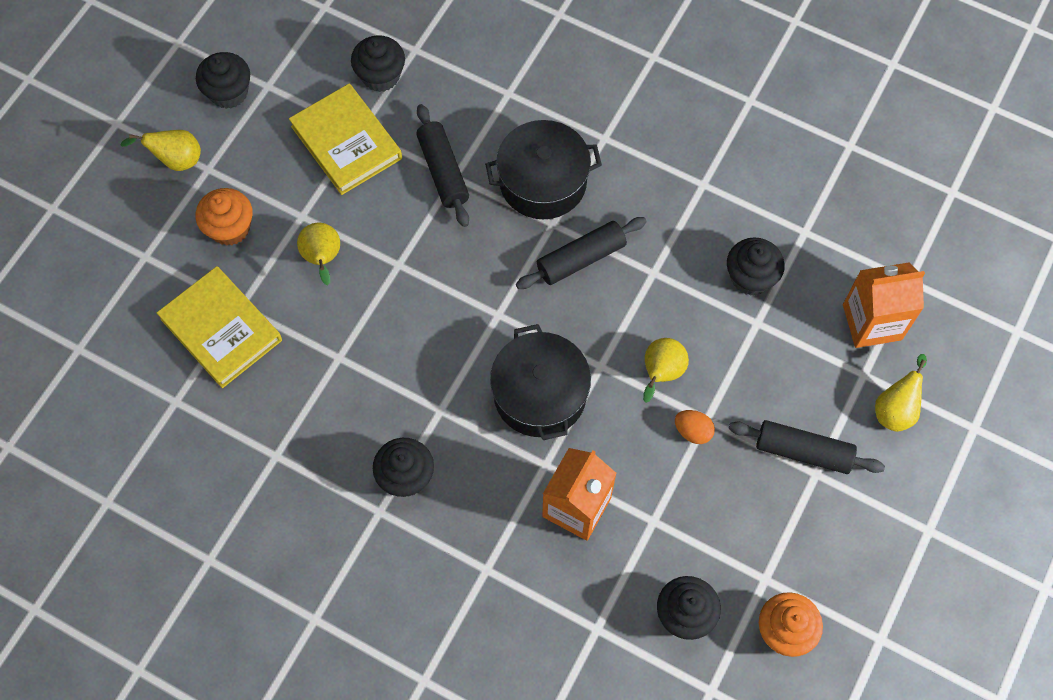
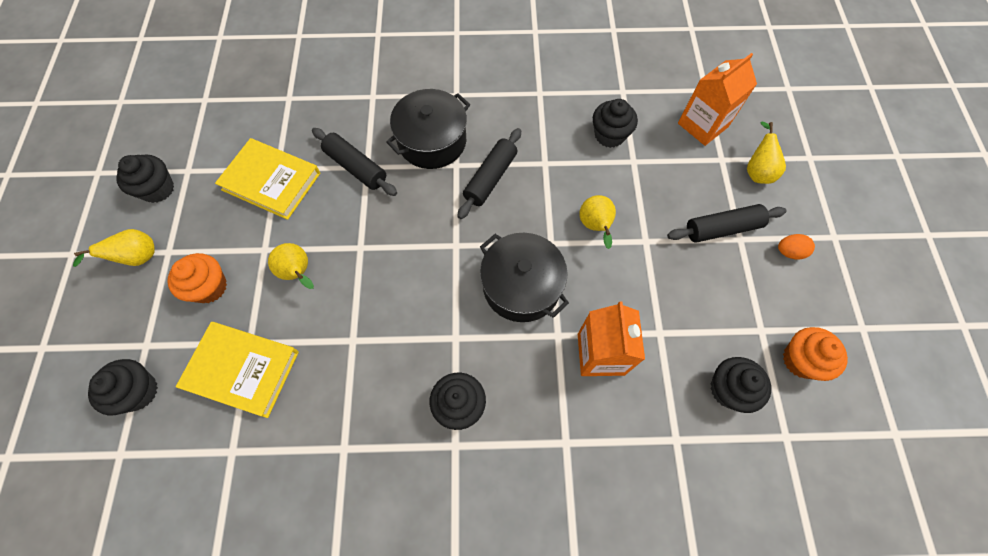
camera: 30 degrees left, 0 degrees up
black cupcake [351,35,405,92] -> black cupcake moved to [88,359,158,415]
orange egg [675,410,715,444] -> orange egg moved to [778,234,815,260]

